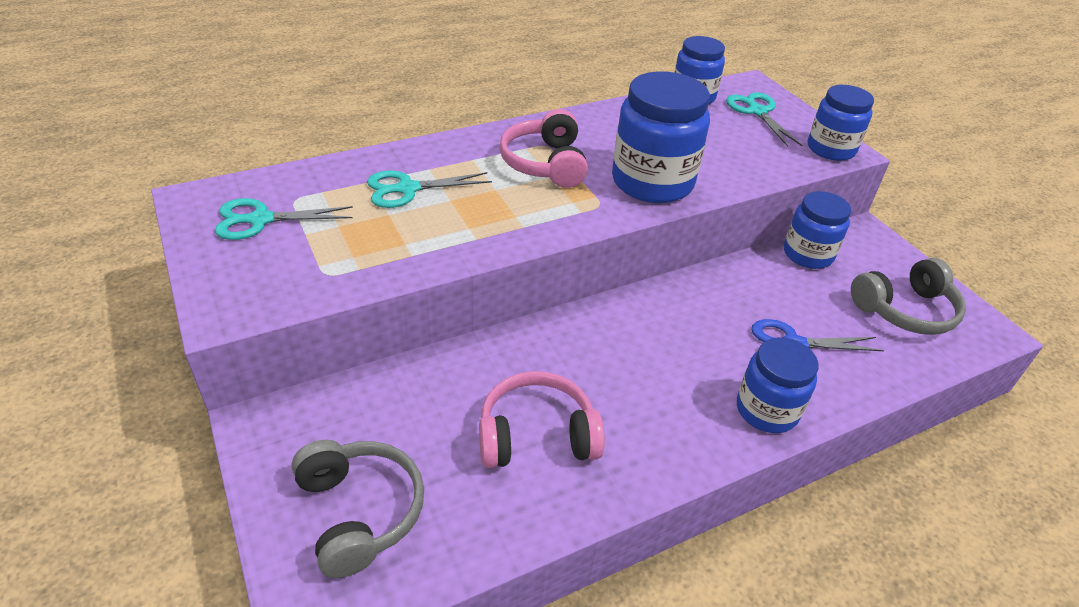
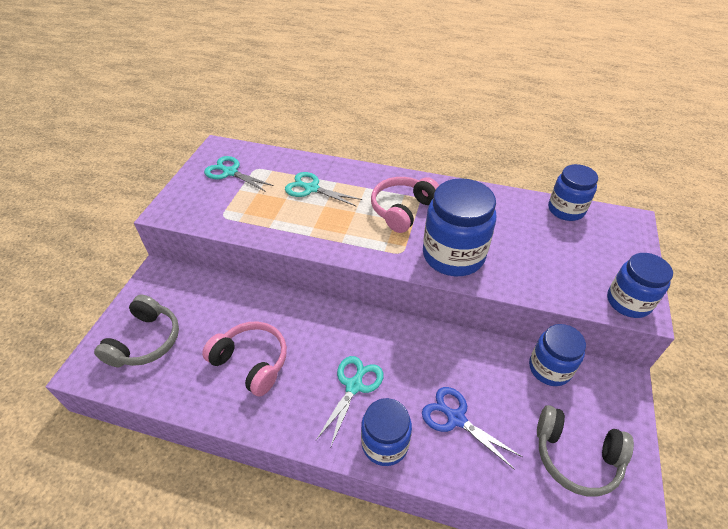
camera: 45 degrees right, 5 degrees up
turquoise scissors [726,92,802,147] -> turquoise scissors moved to [316,356,384,446]

